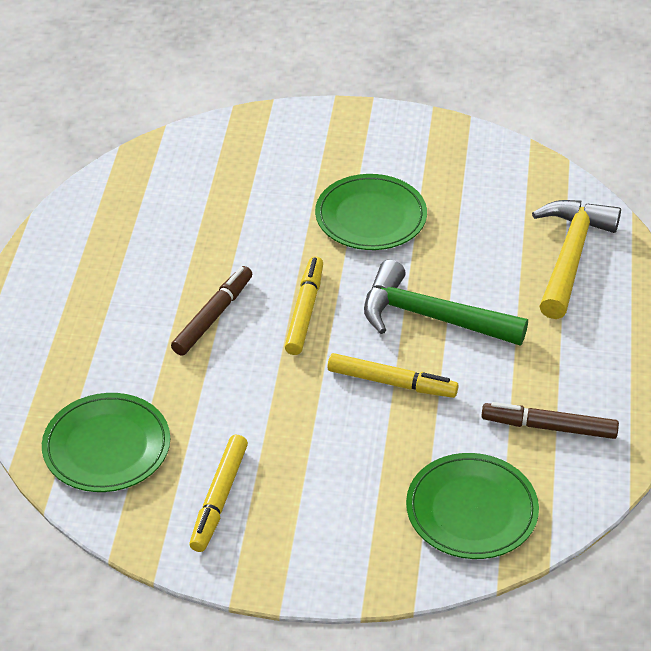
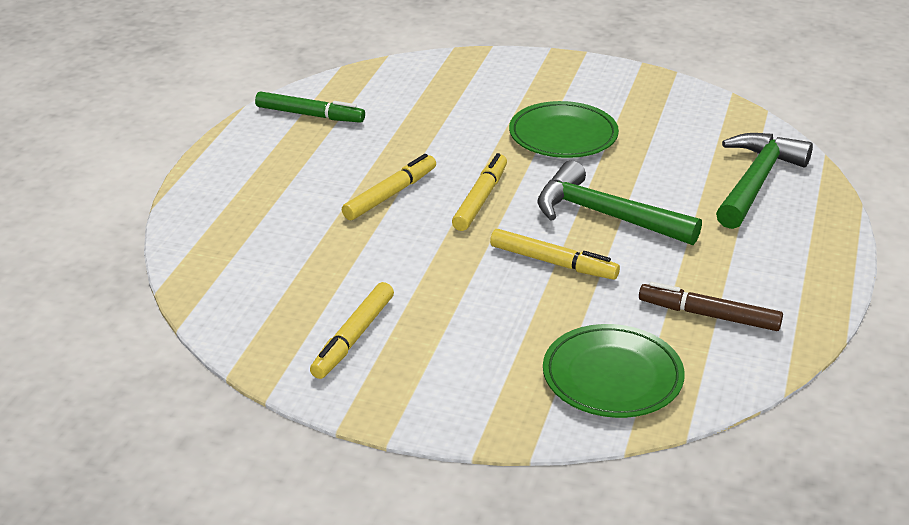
camera: 10 degrees right, 10 degrees down
green plate [42,393,170,492] -> none
brown marker [171,266,252,356] -> yellow marker [342,154,436,220]
yellow hammer [532,200,621,319] -> green hammer [716,133,813,229]
none -> green marker [255,91,365,123]

